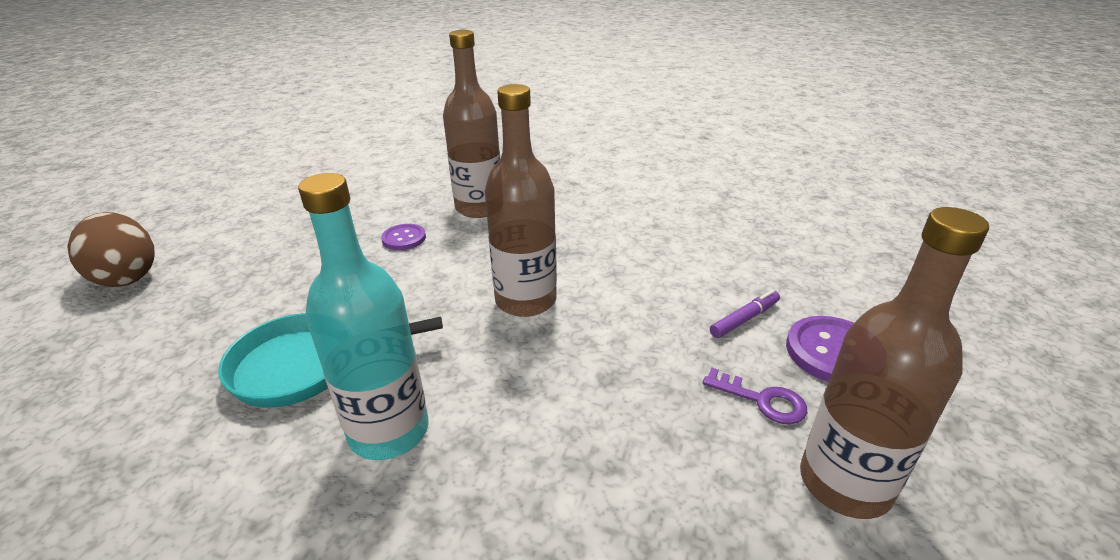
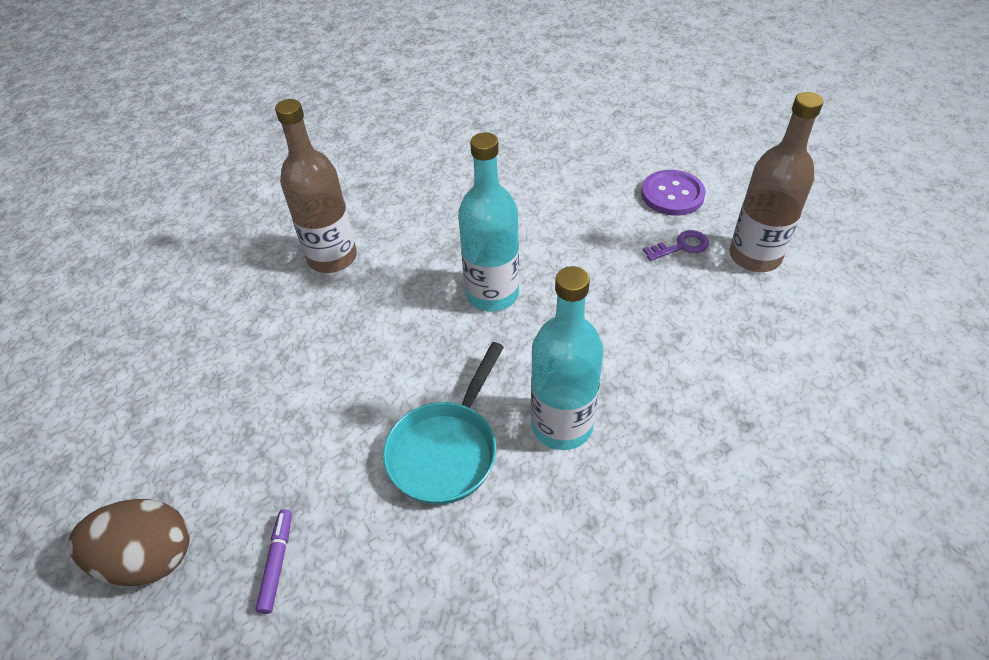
camera: 50 degrees left, 15 degrees up
purple button [381,224,426,250] -> none
brown bottle [485,84,557,317] -> turquoise bottle [458,133,519,312]
purple marker [710,290,780,338] -> purple marker moved to [256,509,292,614]

